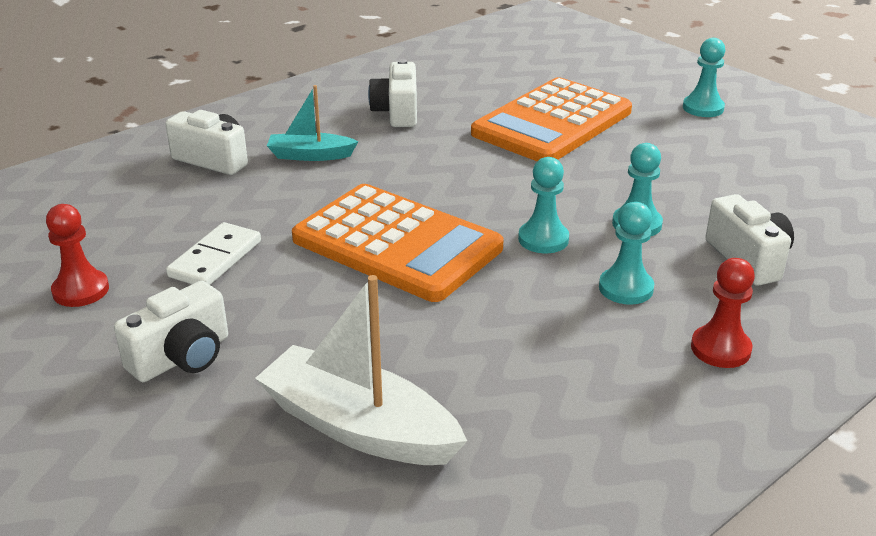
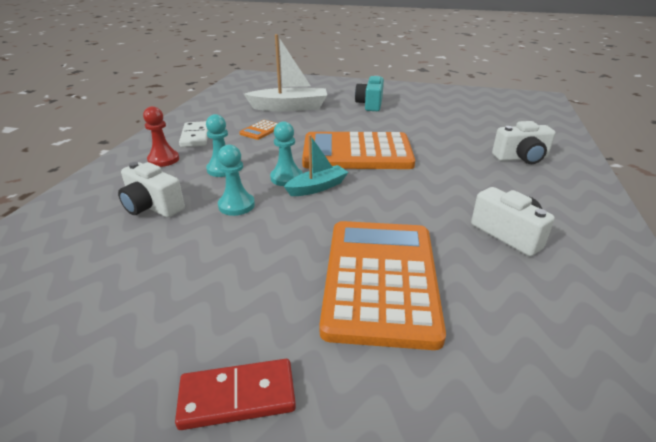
camera: 145 degrees right, 0 degrees up
red pawn [46,204,109,307] -> none
white camera [114,281,228,382] -> turquoise camera [355,75,384,111]
white domino [166,222,261,285] -> white domino moved to [179,121,208,147]
turquoise boat [267,85,358,161] -> turquoise boat moved to [284,135,348,196]
turquoise pawn [683,38,725,117] -> red domino [175,359,296,430]
none -> orange calculator [240,120,278,140]

